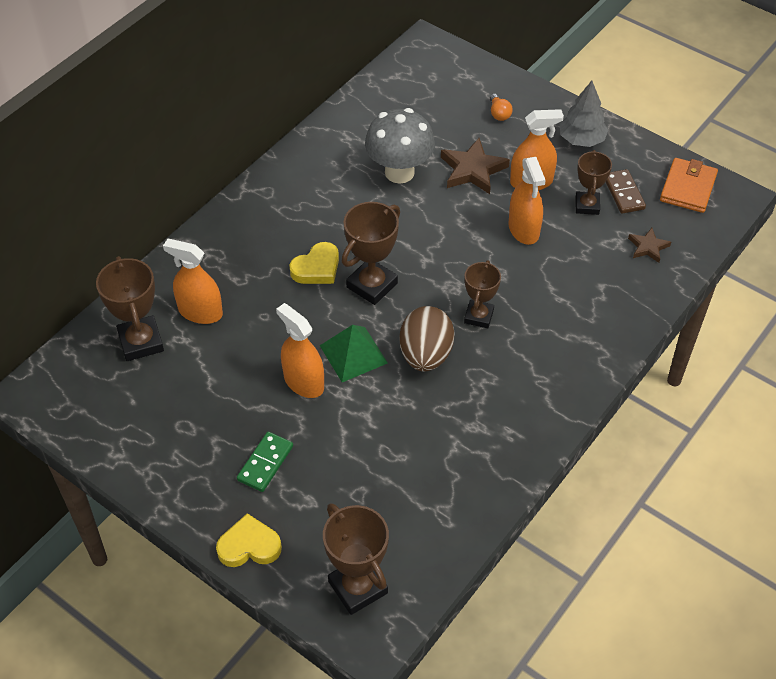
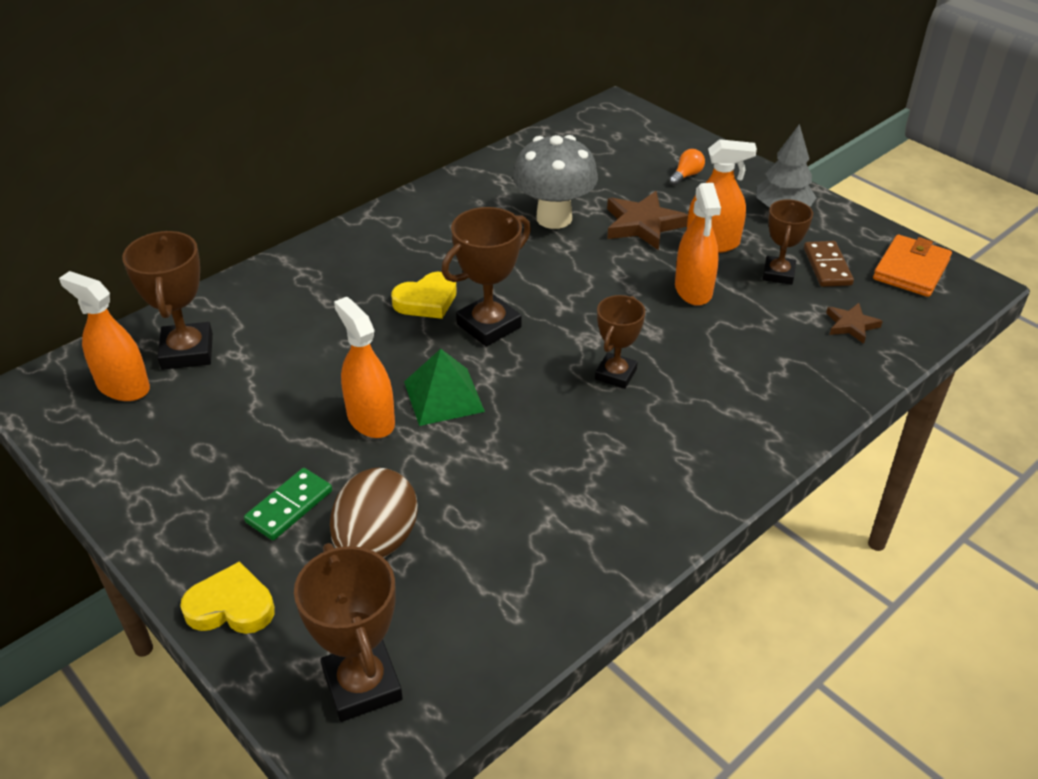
camera: 10 degrees right, 10 degrees down
orange spray bottle [163,239,223,324] -> orange spray bottle moved to [59,271,150,401]
brown egg [400,306,455,372] -> brown egg moved to [330,467,418,558]
orange light bulb [490,94,513,121] -> orange light bulb turned 135 degrees counterclockwise [669,149,705,185]

